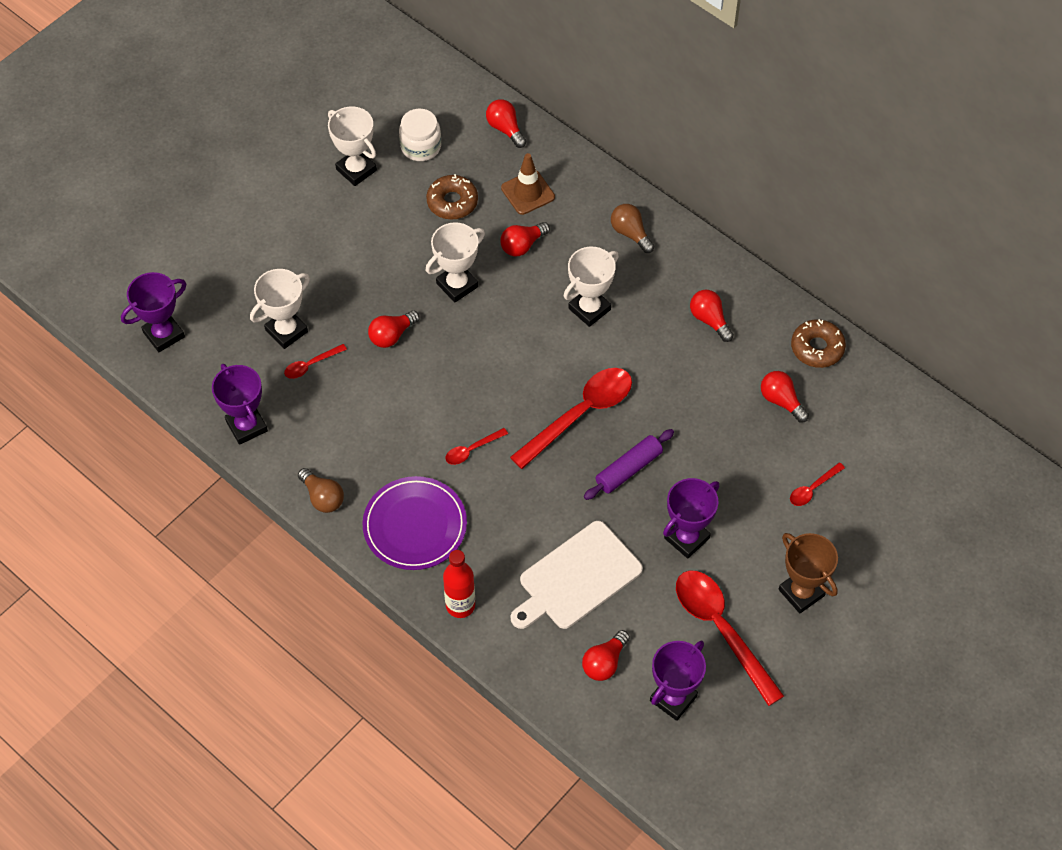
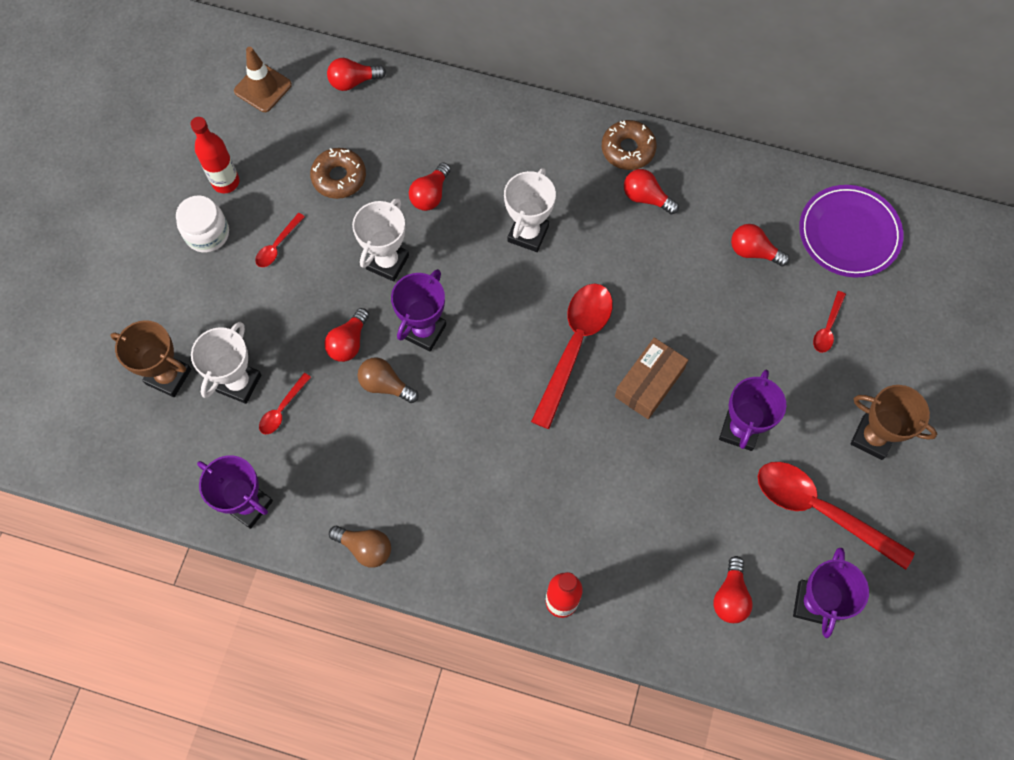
camera: 25 degrees left, 10 degrees up
purple trophy [121,272,186,352] -> purple trophy moved to [391,269,446,351]
white trophy [328,106,377,186] -> red bottle [190,117,239,193]
purple plate [362,476,467,570] -> purple plate moved to [799,185,903,277]
white jar [399,109,441,161] -> white jar moved to [176,195,229,253]
red spoon [445,428,508,465] -> red spoon moved to [255,213,305,267]
red light bulb [486,99,526,148] -> red light bulb turned 45 degrees counterclockwise [327,58,386,91]
brown traffic cone [501,153,555,215] -> brown traffic cone moved to [234,47,292,112]
white cutting board [511,521,643,629] -> none
purple rolling pin [584,429,674,500] -> brown box [615,337,688,419]
brown light bulb [611,204,654,253] -> brown light bulb moved to [358,357,419,403]
brown donut [791,319,846,368] -> brown donut moved to [602,120,657,170]
none -> brown trophy [111,320,191,397]

